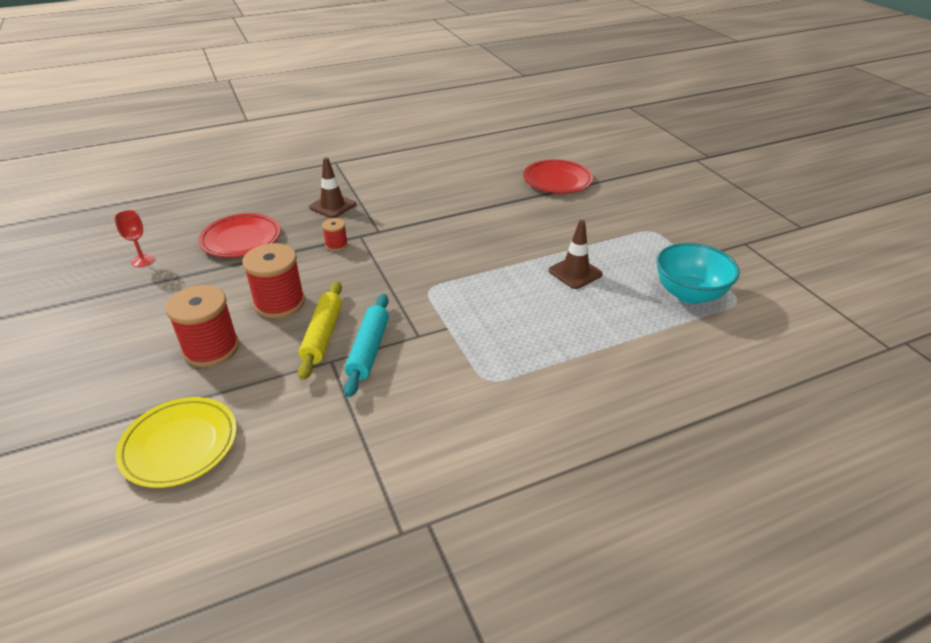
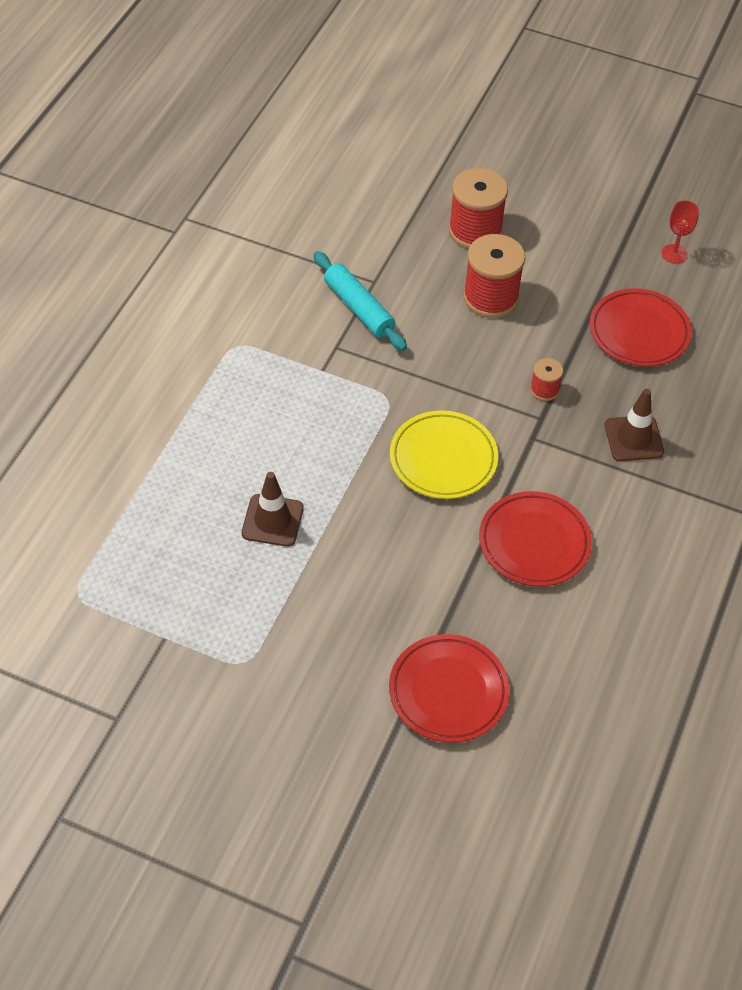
camera: 135 degrees right, 15 degrees up
yellow plate [115,397,237,488] -> yellow plate moved to [390,410,498,499]
yellow rolling pin [298,281,342,380] -> none
turquoise bowl [656,243,740,304] -> none
none -> red plate [479,491,592,587]

